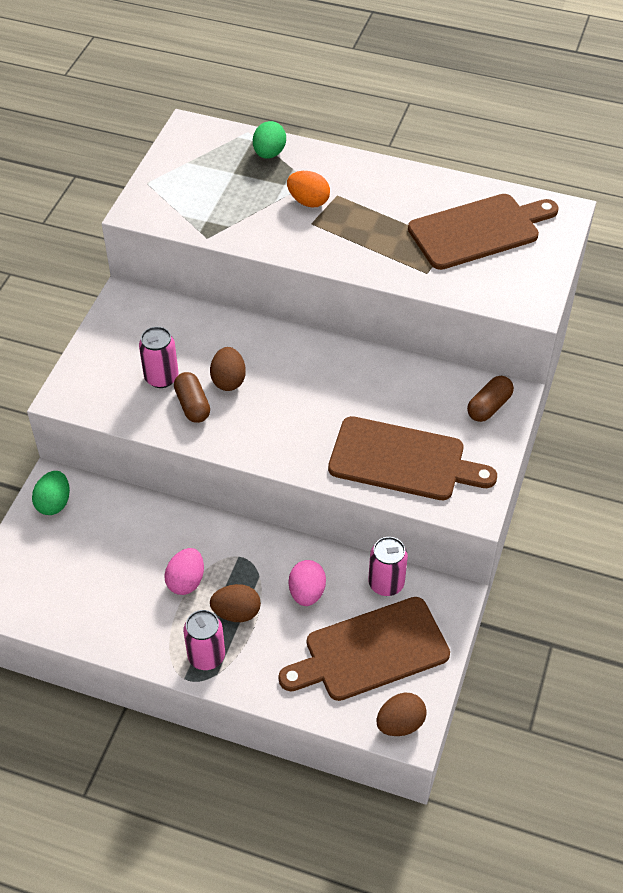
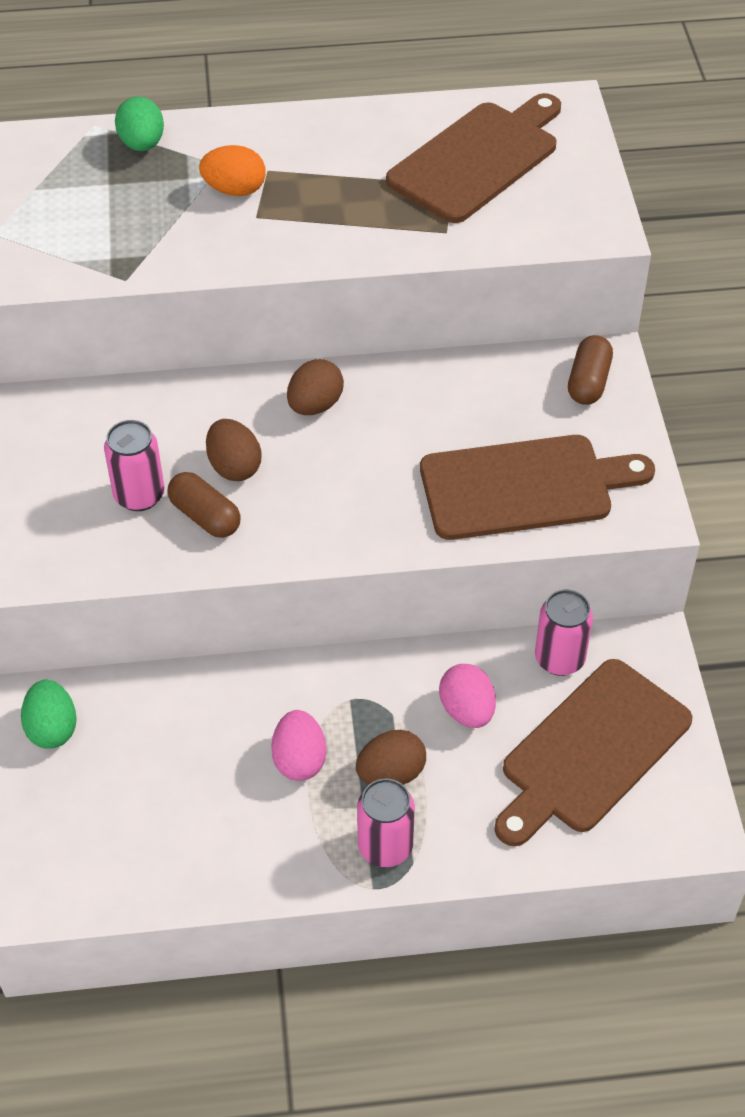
camera: 25 degrees left, 0 degrees up
brown egg [376,693,427,736] -> brown egg moved to [287,359,344,415]

